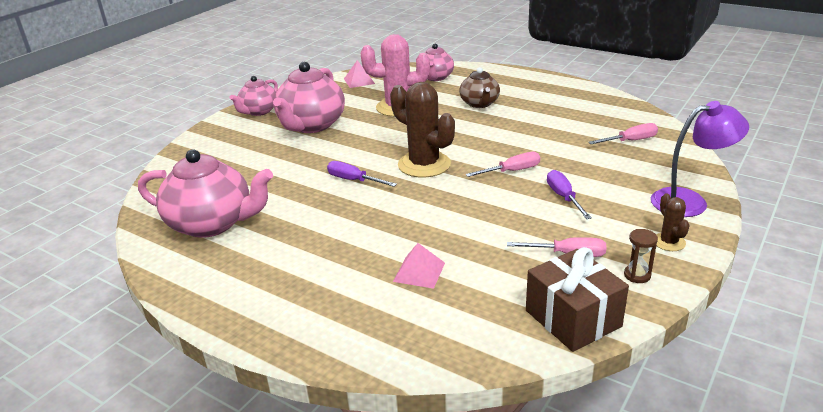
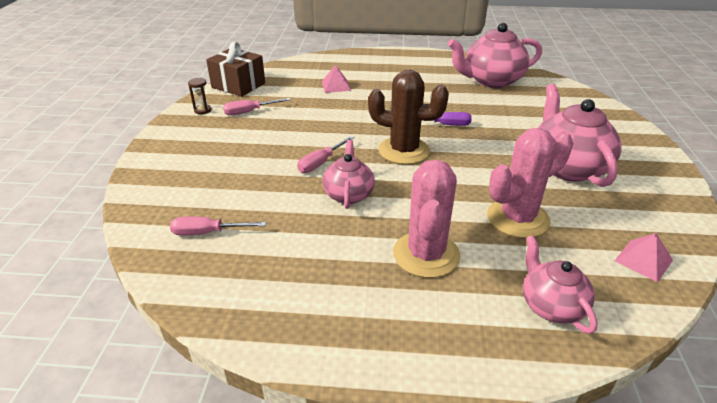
camera: 150 degrees right, 5 degrees up
pink teapot [230,76,278,116] -> pink teapot moved to [322,140,375,209]
brown teapot [459,67,500,108] -> pink cactus [393,160,460,278]
purple screwdriver [547,170,592,219] -> none
pink screwdriver [588,123,658,144] -> pink screwdriver turned 45 degrees clockwise [170,217,266,235]
purple lamp [651,101,749,217] -> none
brown cactus [656,193,690,251] -> none

